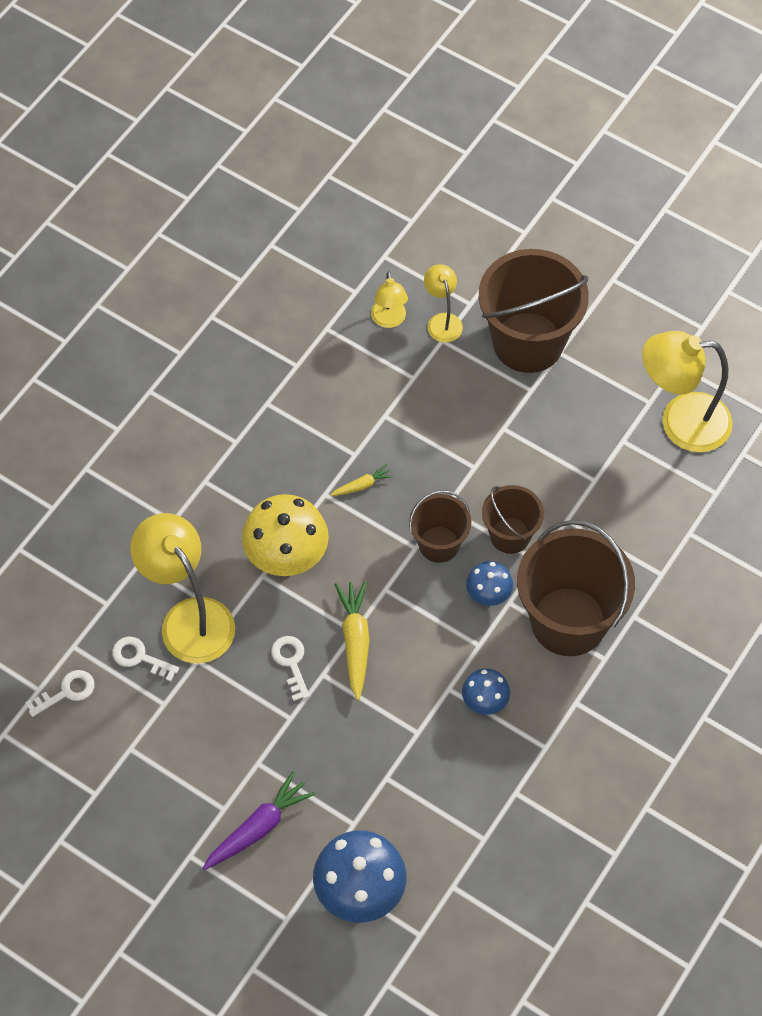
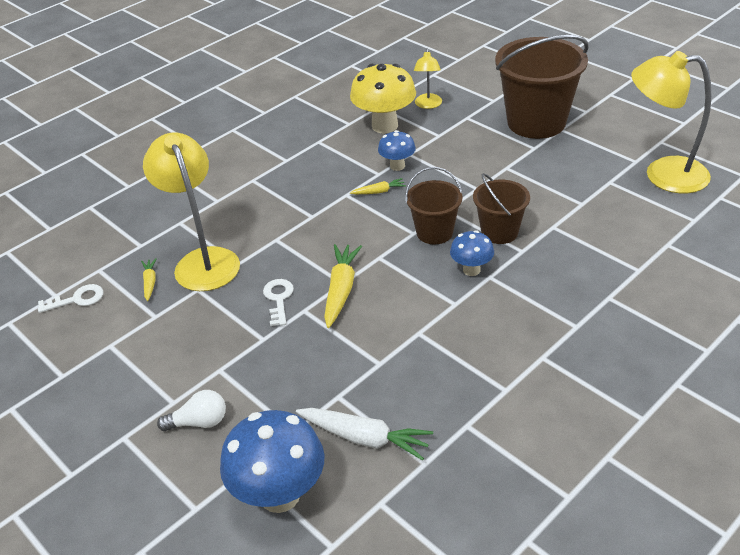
camera: 15 degrees right, 20 degrees down
white key [112,637,179,682] -> yellow carrot [141,258,156,301]
purple carrot [203,771,315,870] -> white light bulb [157,390,226,431]
yellow mushroom [242,494,329,576] -> yellow mushroom moved to [350,64,416,134]
yellow lamp [424,264,463,343] -> none
blue mushroom [462,668,510,715] -> blue mushroom moved to [378,130,416,171]
brown bucket [517,520,635,656] -> none
none -> white carrot [296,408,433,461]

